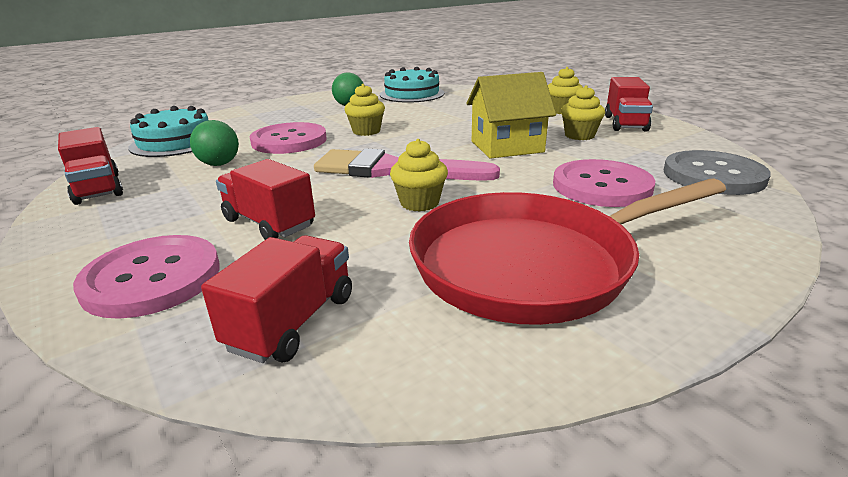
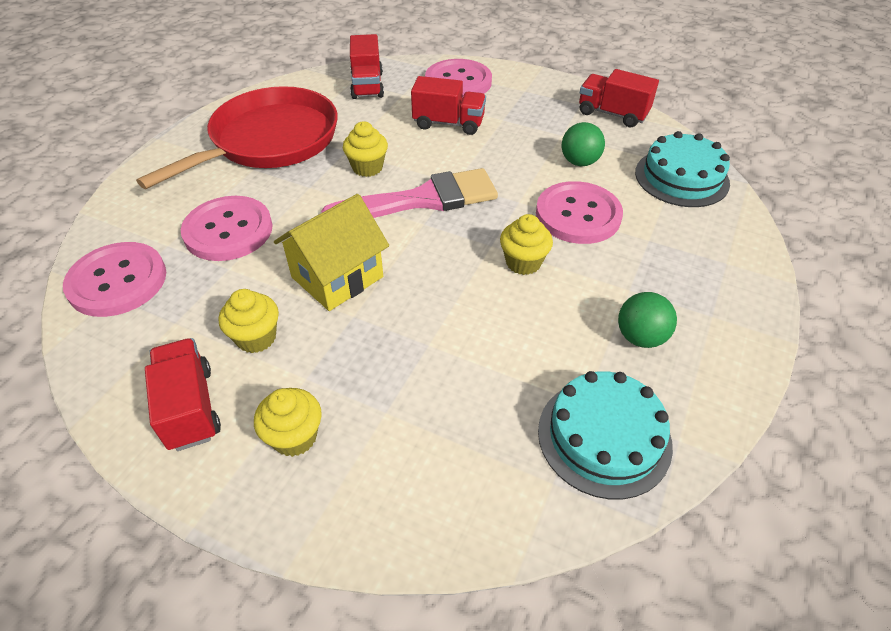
camera: 150 degrees right, 20 degrees up
grey button [664,150,771,195] -> pink button [63,242,166,317]

